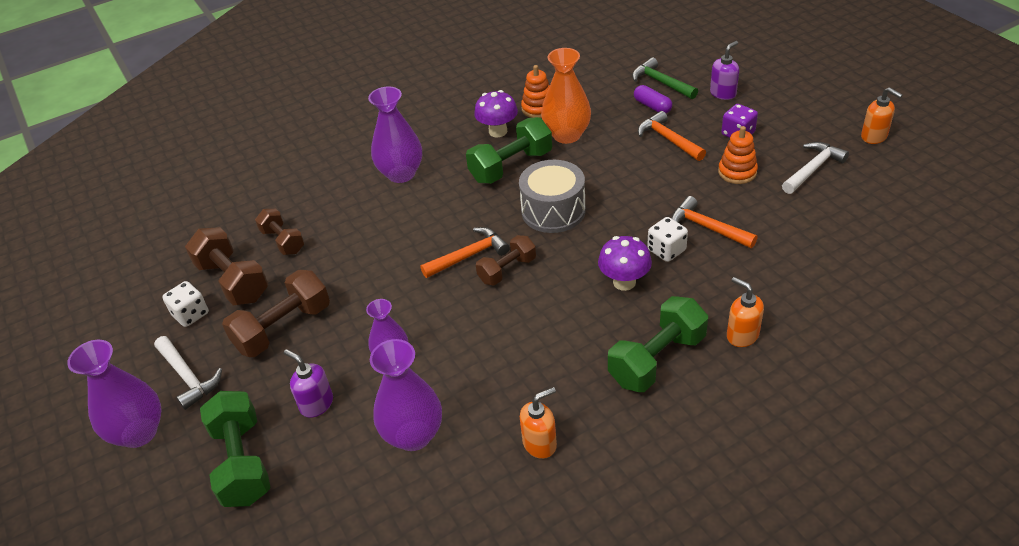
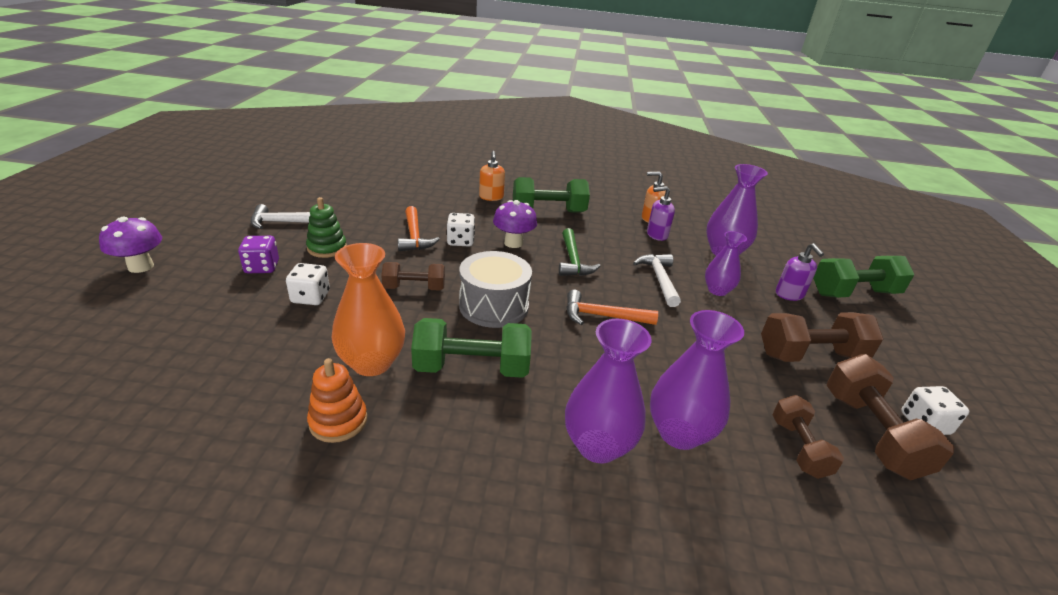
camera: 150 degrees left, 10 degrees down
purple vase [67,340,162,448] -> purple vase moved to [650,310,744,450]
white hammer [154,336,222,410] -> white hammer moved to [633,254,681,307]
green dumbbell [200,391,271,507] -> green dumbbell turned 60 degrees clockwise [813,256,914,298]
purple mushroom [474,90,518,137] -> purple mushroom moved to [99,217,162,273]
brown dumbbell [476,235,536,286] -> brown dumbbell moved to [381,262,445,290]
green hammer [632,57,698,99] -> green hammer moved to [559,228,600,276]
purple capsule [634,85,672,113] -> none
orange hammer [638,111,706,161] -> white dice [286,263,330,305]
purple soap dispenser [710,41,739,100] -> purple soap dispenser moved to [647,186,675,241]
orange stacking toy [718,126,758,184] -> green stacking toy [306,197,347,258]
orange soap dispenser [861,87,903,144] -> none

